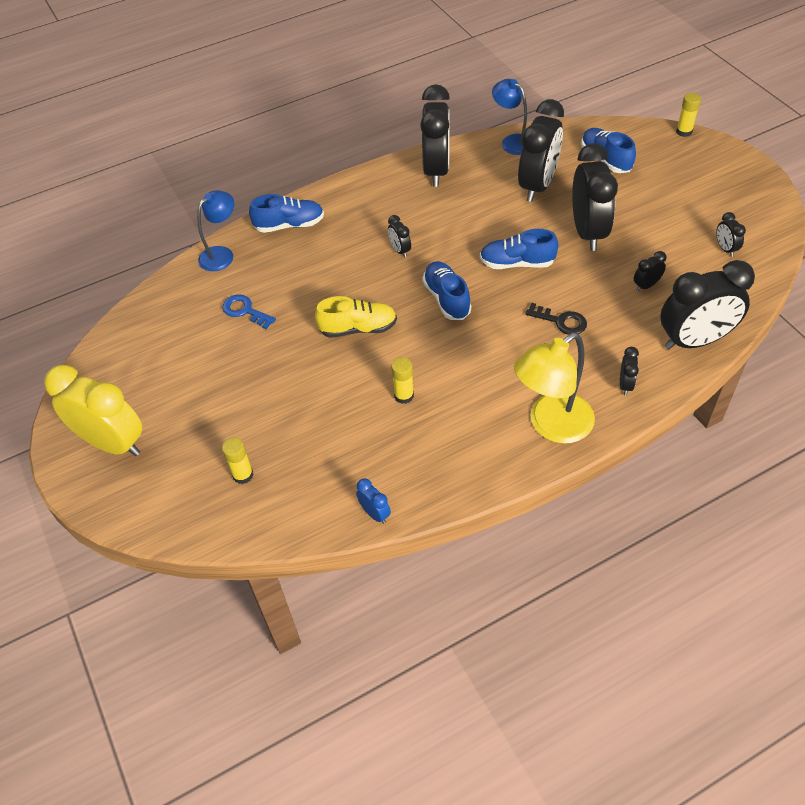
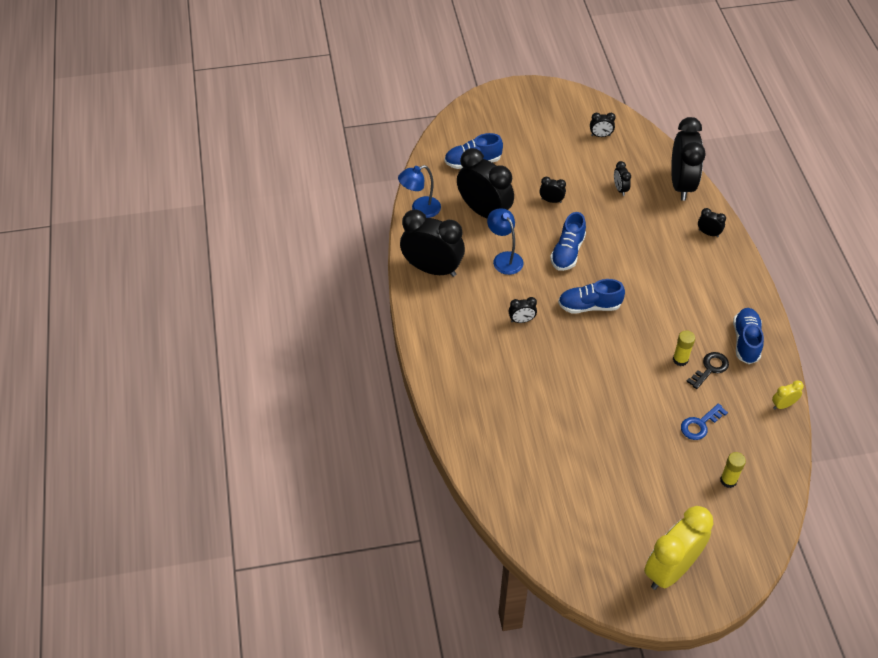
camera: 75 degrees left, 0 degrees up
blue lamp [197,190,234,271] -> blue lamp moved to [487,208,523,275]
blue key [222,294,276,329] -> blue key moved to [681,403,728,440]
blue shoe [249,194,324,233] -> blue shoe moved to [733,308,764,364]
yellow shoe [315,296,397,338] -> none
blue clock [356,478,391,524] -> yellow clock [772,380,804,409]
yellow lamp [514,333,595,444] -> none
black key [525,303,587,335] -> black key moved to [686,352,729,389]
black clock [572,143,618,251] -> black clock [539,177,566,203], size x0.43
yellow glue stick [676,93,701,137] -> none

